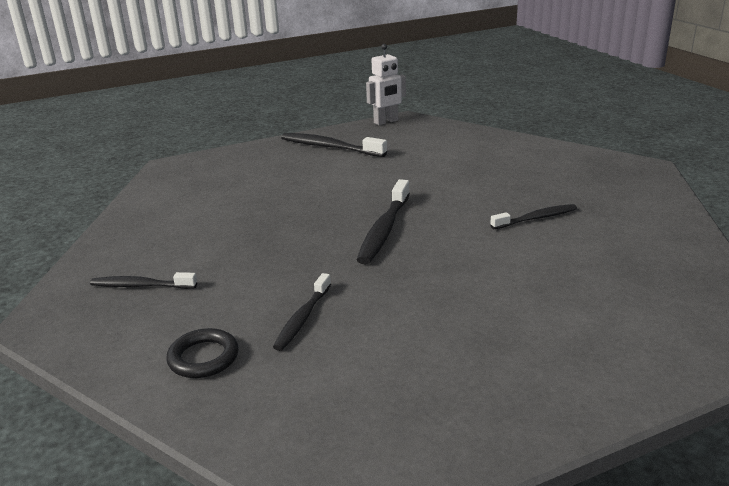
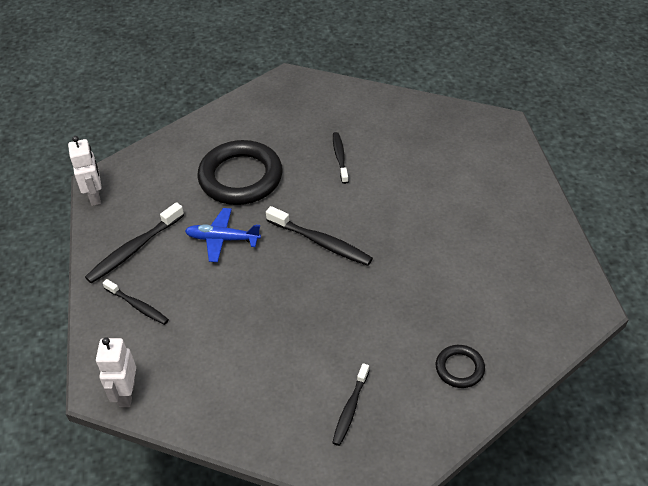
camera: 75 degrees left, 20 degrees up
black toothbrush [273,273,331,351] -> black toothbrush moved to [103,279,169,325]
none -> white robot [96,337,136,407]
none -> blue plane [185,208,261,262]
none -> black ring [198,140,283,205]

